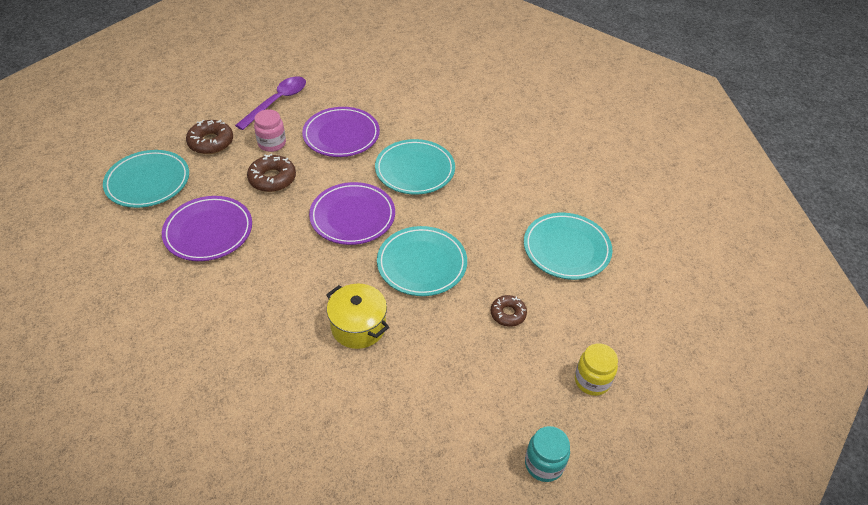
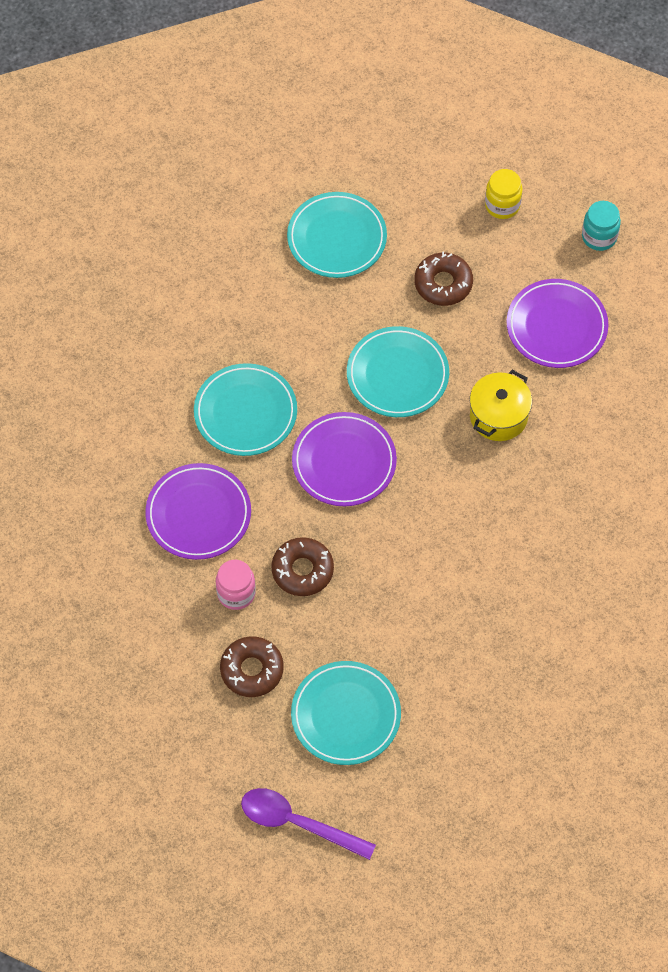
camera: 100 degrees left, 15 degrees up
purple plate [162,196,252,261] -> purple plate moved to [506,279,609,368]
purple spoon [235,76,306,130] -> purple spoon moved to [241,788,376,860]
brown donut [491,295,527,327] -> brown donut [414,251,473,306], size x1.53

